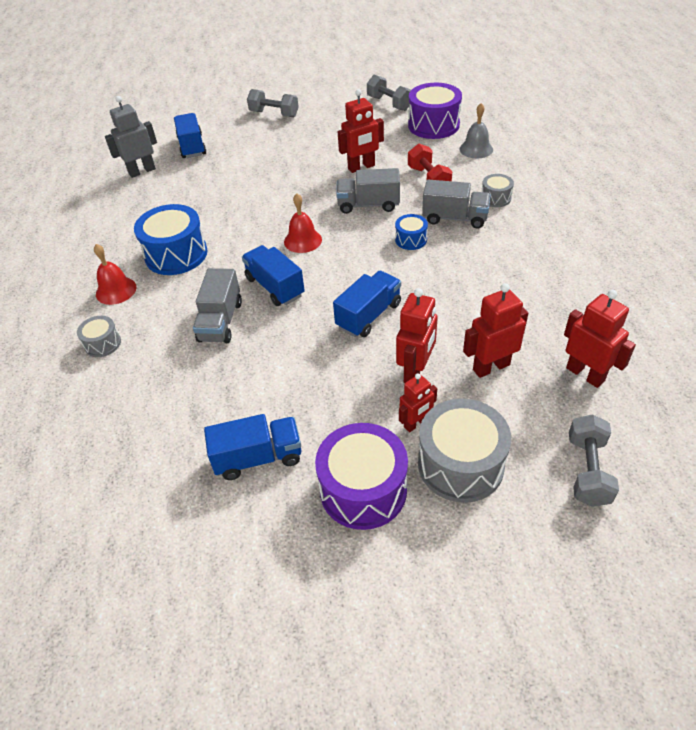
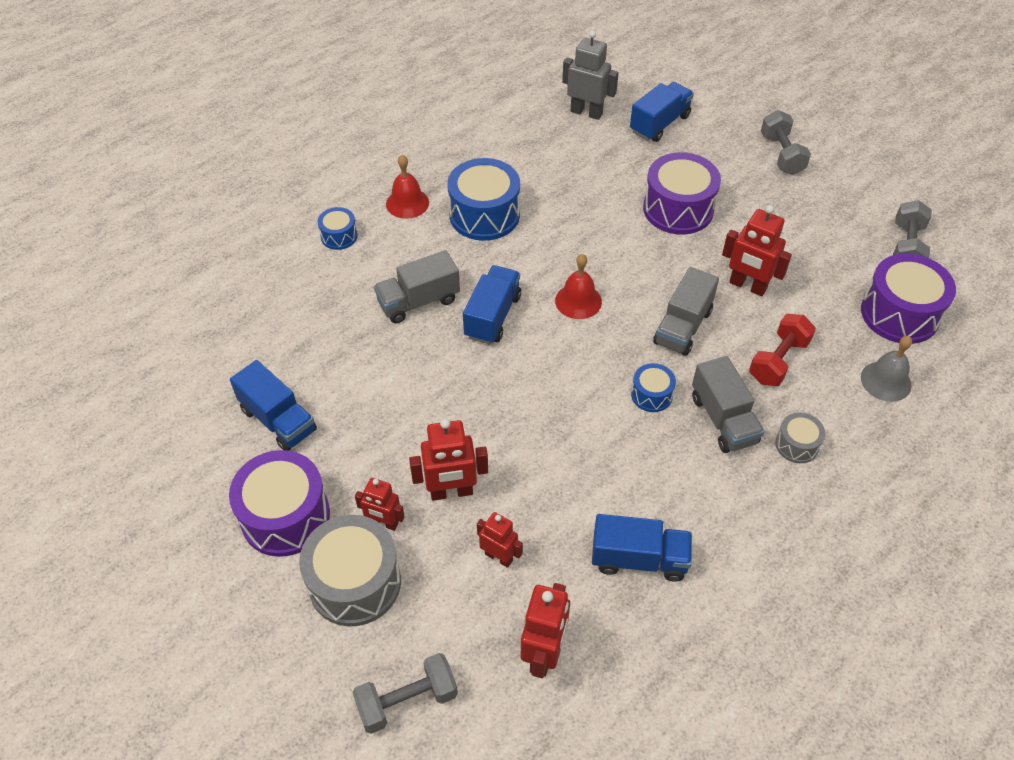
camera: 55 degrees right, 5 degrees up
grey drum [77,316,121,357] -> blue drum [318,207,358,250]
blue truck [333,271,401,337] -> blue truck moved to [592,514,692,582]
grey truck [336,168,400,214] -> grey truck turned 120 degrees counterclockwise [653,267,719,356]
red robot [463,283,528,378] -> red robot [477,512,523,568], size x0.64
none -> purple drum [643,152,721,235]

